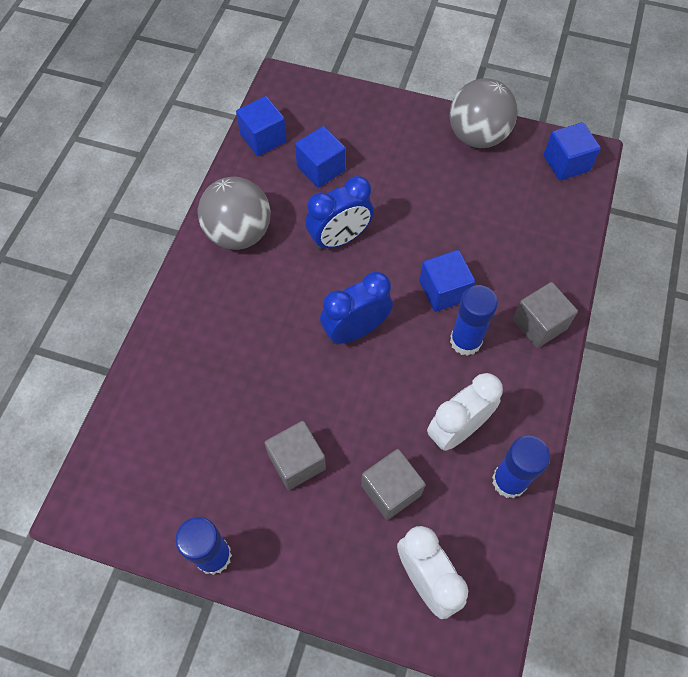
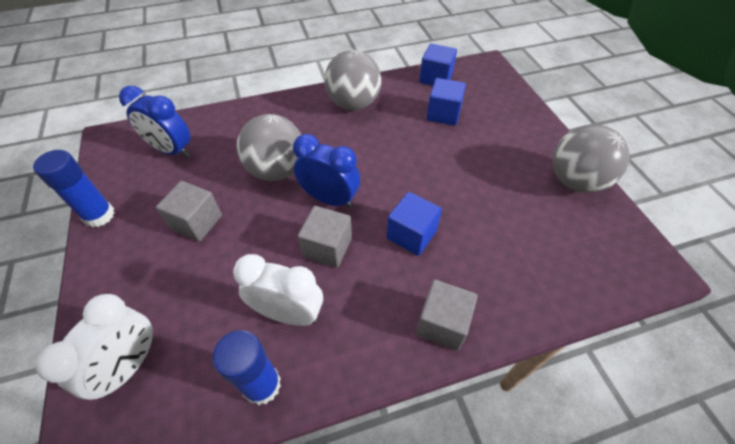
camera: 55 degrees right, 10 degrees down
blue clock [305,176,374,250] -> blue clock moved to [119,86,191,158]
grey cube [361,449,426,520] -> grey cube moved to [298,206,352,268]
blue glue stick [450,285,498,356] -> none
blue cube [543,122,601,181] -> none
none -> grey ball [237,114,301,181]

